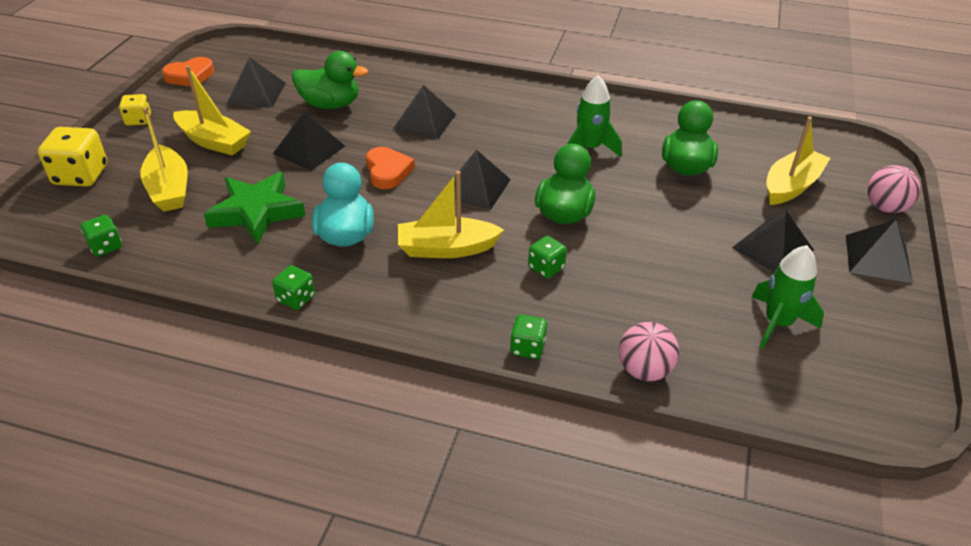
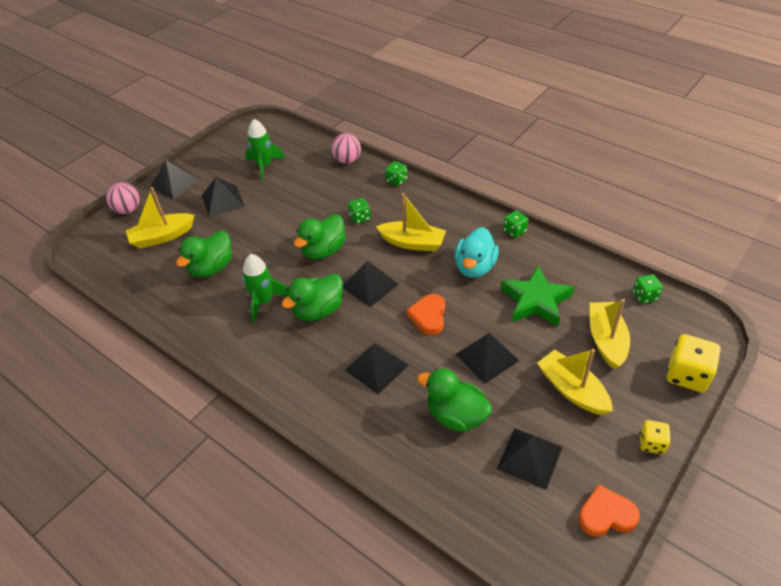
camera: 155 degrees left, 5 degrees up
none -> green duck [281,274,343,321]

